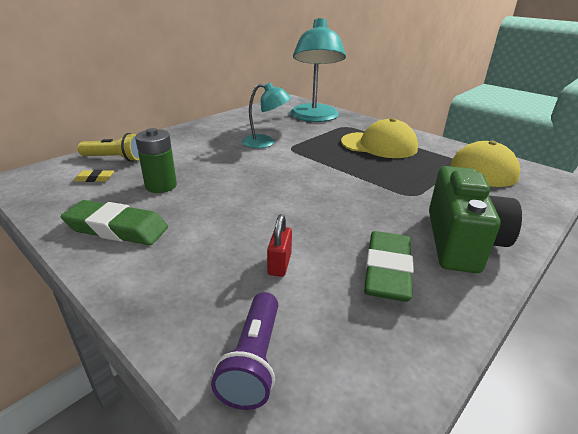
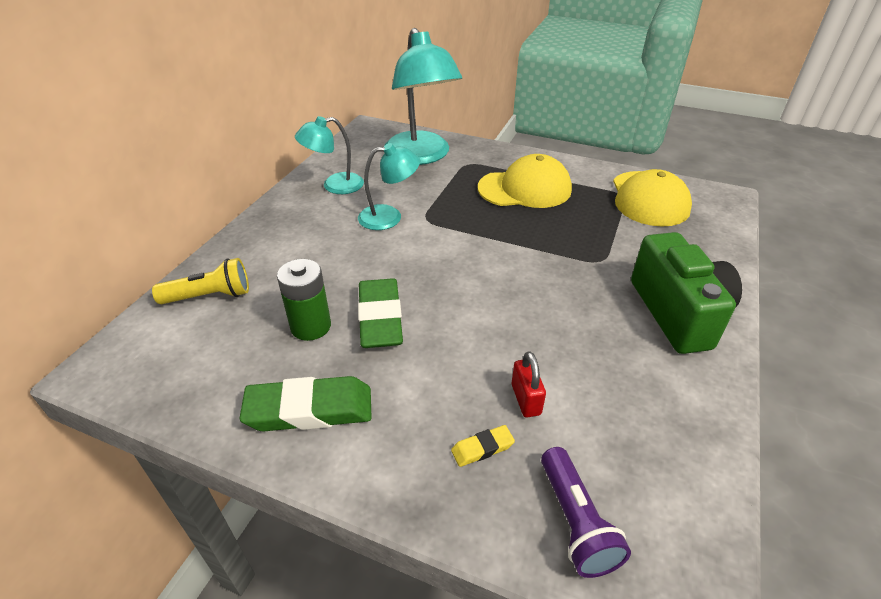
camera: 20 degrees left, 10 degrees up
yellow eraser [74,170,114,182] -> yellow eraser moved to [451,425,515,467]
green eraser [364,231,414,302] -> green eraser moved to [358,278,403,348]
none -> turquoise lamp [295,116,364,194]

